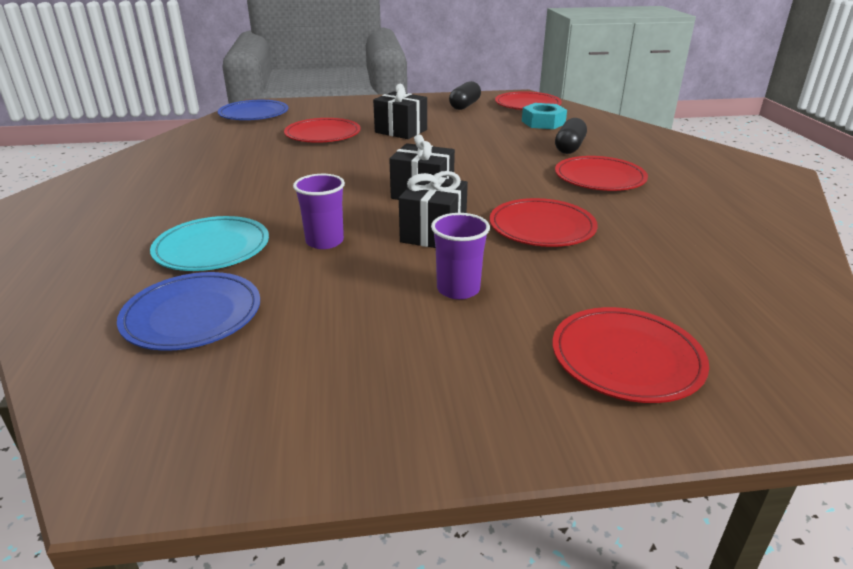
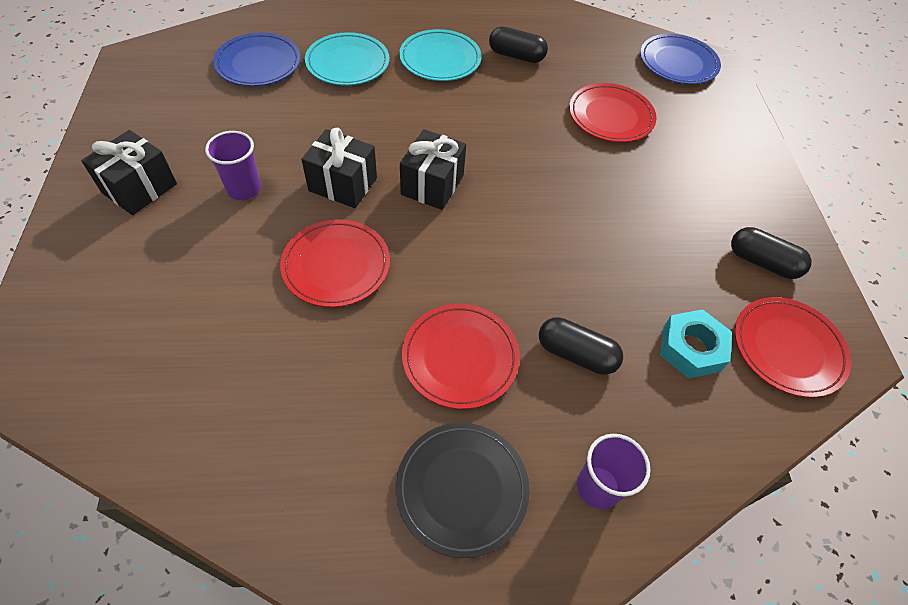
camera: 90 degrees right, 25 degrees up
purple cup [293,174,345,249] -> purple cup moved to [577,434,651,509]
black gift [373,84,427,139] -> black gift moved to [81,130,177,215]
red plate [552,307,709,403] -> none
none -> black plate [396,423,530,558]
none -> turquoise plate [399,29,482,81]
none -> black capsule [489,26,548,63]

